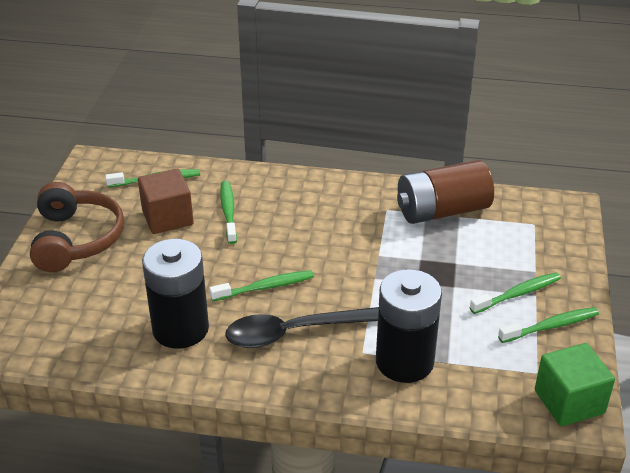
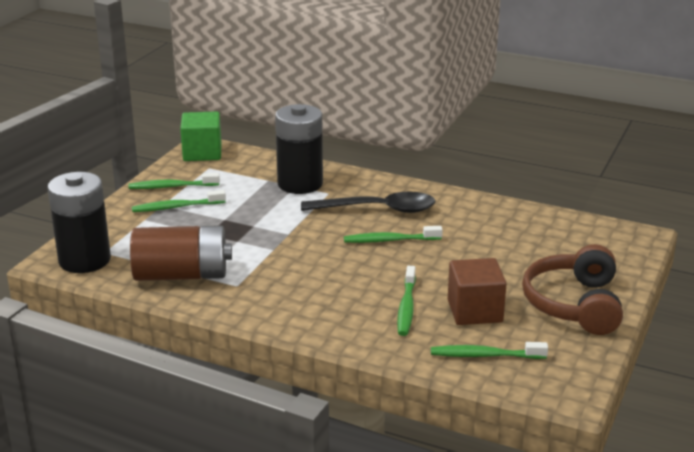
camera: 165 degrees left, 10 degrees down
black battery [142,239,209,349] -> black battery moved to [48,172,111,273]

